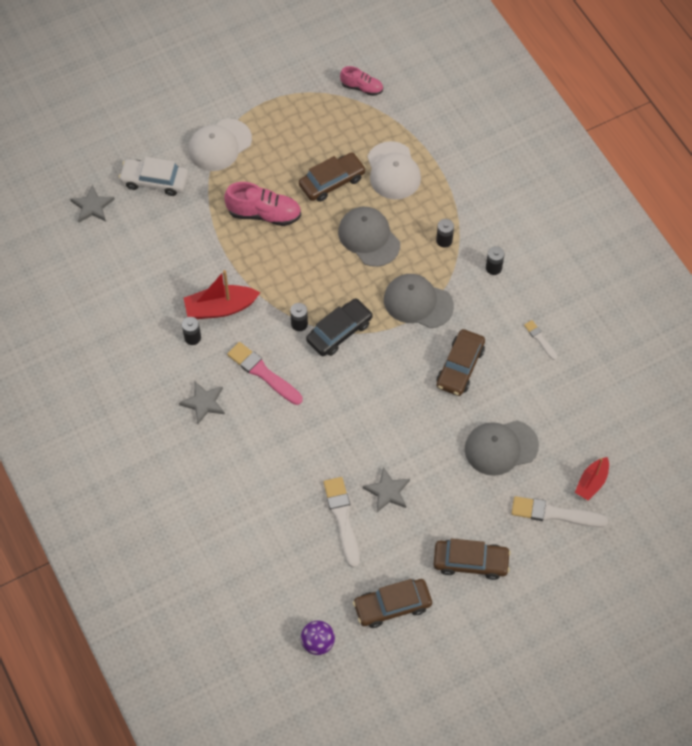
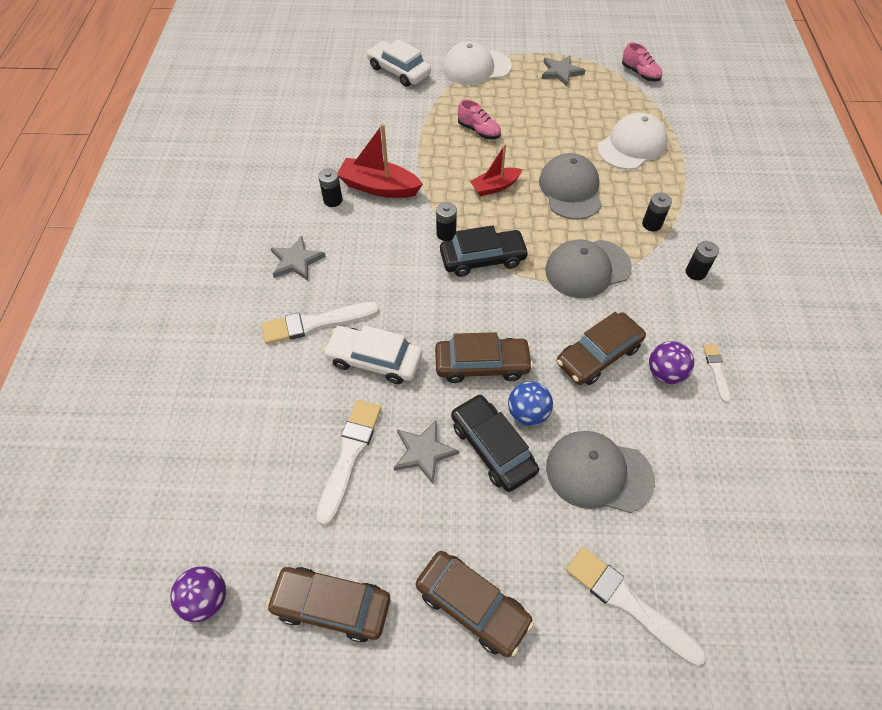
camera: 30 degrees right, 5 degrees down
grey star [70,185,115,223] -> grey star moved to [541,55,585,86]
pink shoe [224,182,301,226] -> pink shoe [458,99,501,139], size x0.61
pink brush [227,342,303,405] -> none
brown car [299,152,366,202] -> brown car moved to [435,332,533,383]
white cap [367,141,421,199] -> white cap turned 150 degrees counterclockwise [597,113,667,170]
grey cap [384,274,454,328] -> grey cap turned 75 degrees counterclockwise [545,240,632,298]
red boat [575,457,609,500] -> red boat moved to [470,144,523,196]
none -> white brush [262,302,380,344]
none -> white car [323,325,422,384]
none -> black car [451,394,539,492]
none -> blue ball [508,381,553,426]
none -> purple ball [649,341,694,384]

